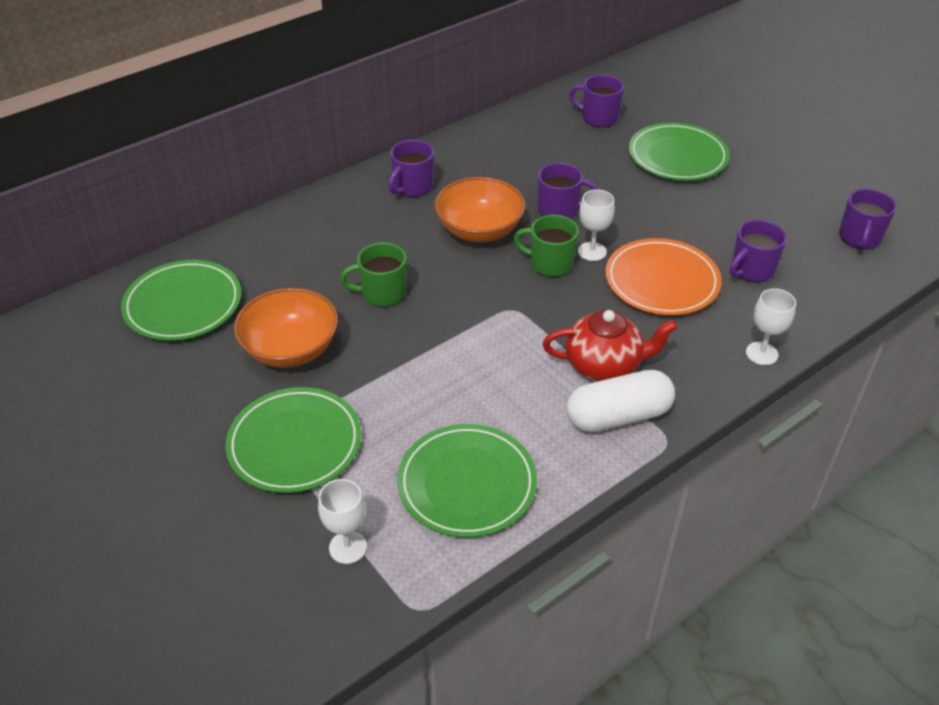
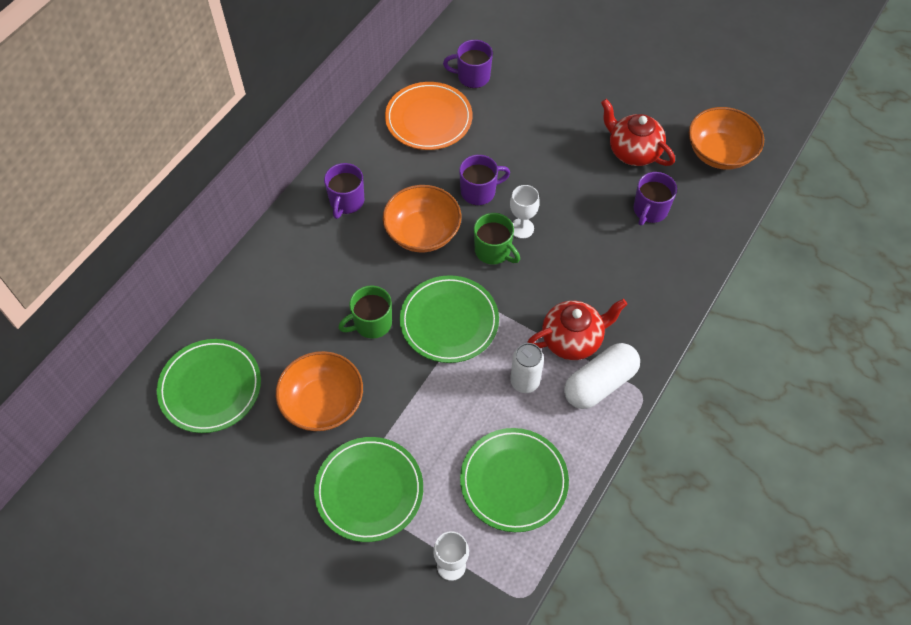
camera: 20 degrees left, 15 degrees up
green mug [513,215,579,277] -> green mug turned 135 degrees counterclockwise [474,213,520,265]
orange plate [605,238,722,315] -> orange plate moved to [385,82,472,150]
green plate [629,123,730,181] -> green plate moved to [400,275,499,363]
white goblet [746,288,796,365] -> none
purple mug [839,189,896,250] -> orange bowl [689,107,764,170]
none -> white can [510,343,544,393]
none -> red teapot [601,99,675,166]

